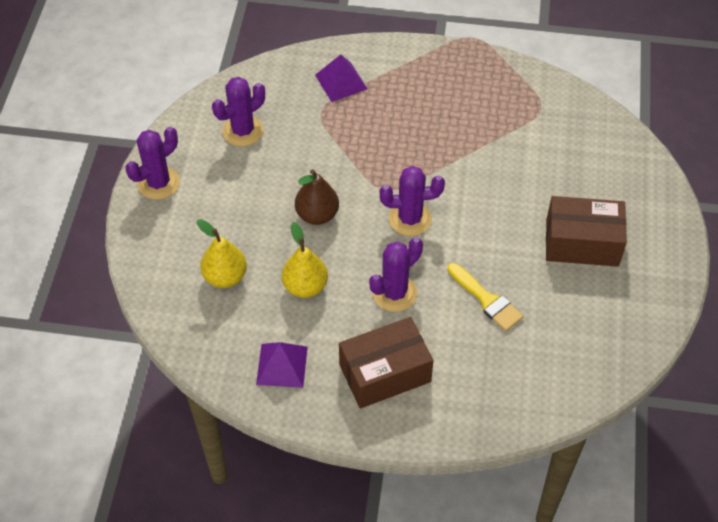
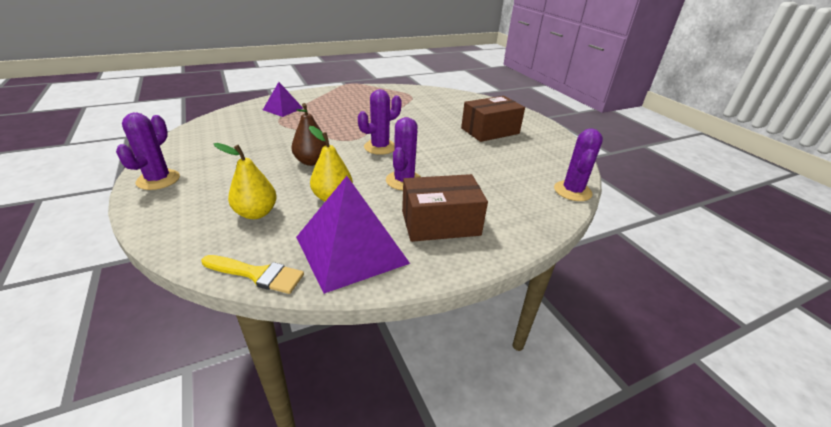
camera: 35 degrees left, 20 degrees down
purple cactus [212,77,265,146] -> purple cactus moved to [554,129,603,201]
purple pyramid [256,342,308,388] -> purple pyramid [296,176,410,294], size x1.84
brown box [339,317,433,409] -> brown box turned 45 degrees clockwise [402,174,488,242]
yellow brush [448,263,524,331] -> yellow brush moved to [202,255,304,294]

